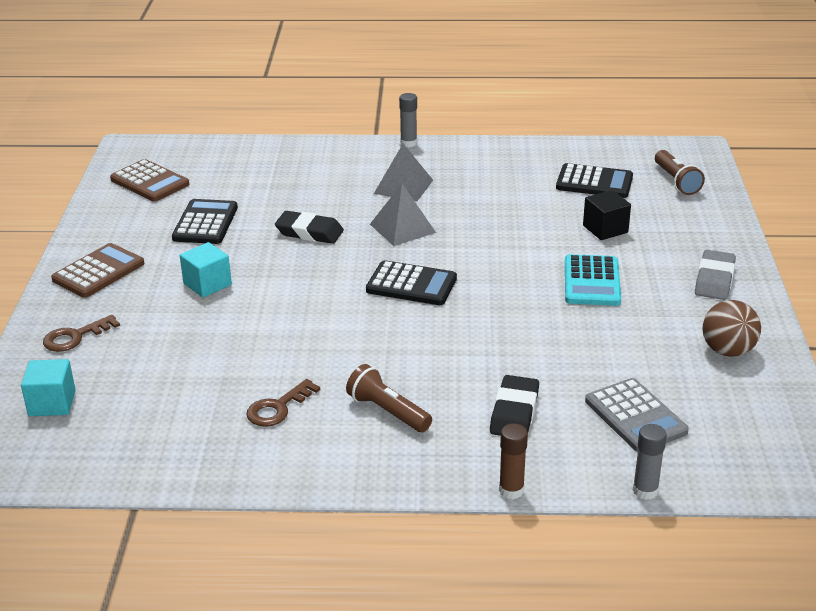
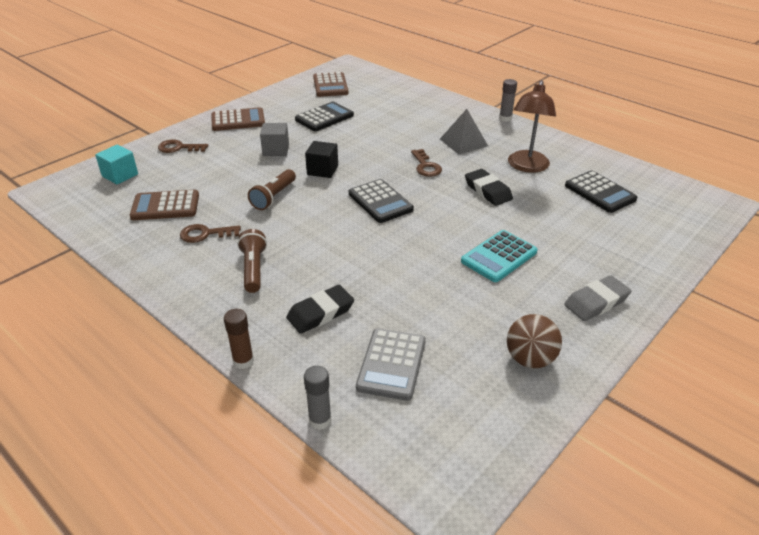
camera: 40 degrees right, 5 degrees up
turquoise cube [180,242,232,297] -> grey cube [260,123,289,156]
black eraser [275,211,344,244] -> black eraser moved to [465,169,513,206]
grey pyramid [370,184,436,246] -> brown key [411,149,442,177]
black cube [583,190,631,240] -> black cube moved to [305,141,338,178]
brown flashlight [655,150,705,195] -> brown flashlight moved to [248,169,296,210]
none -> brown calculator [130,190,199,220]
none -> brown lamp [508,80,556,173]

